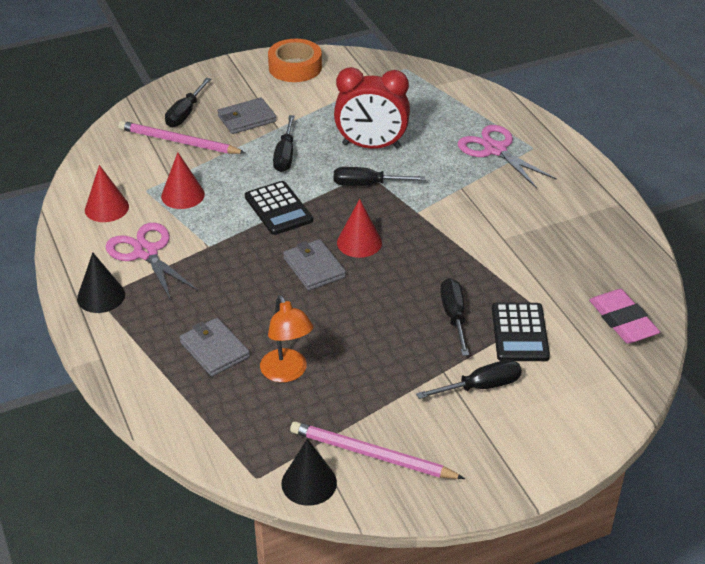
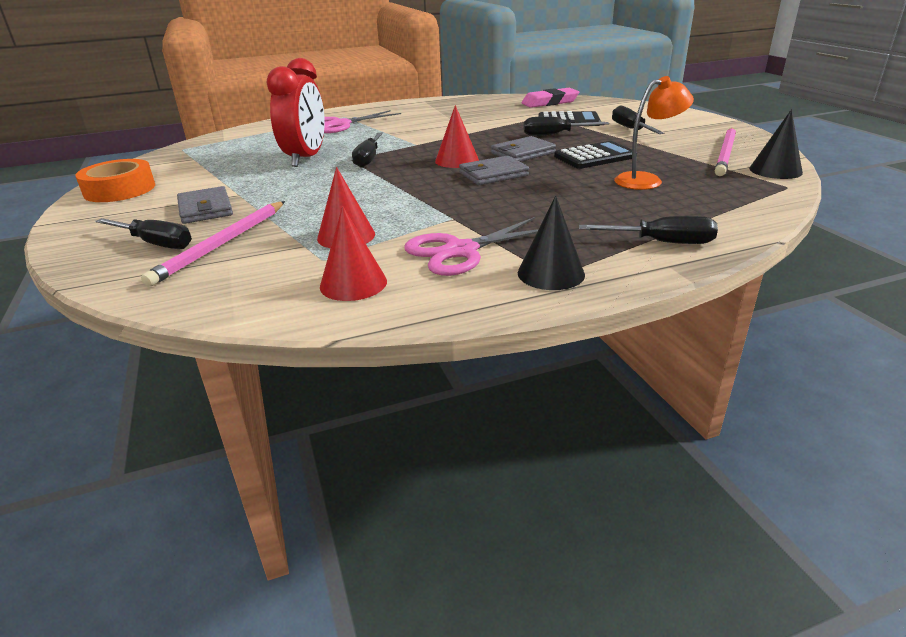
camera: 85 degrees left, 10 degrees down
grey wallet [179,318,250,377] -> grey wallet moved to [491,136,556,162]
black calculator [245,181,313,235] -> black calculator moved to [554,141,637,169]
black screwdriver [273,115,295,172] -> black screwdriver moved to [579,216,718,244]

